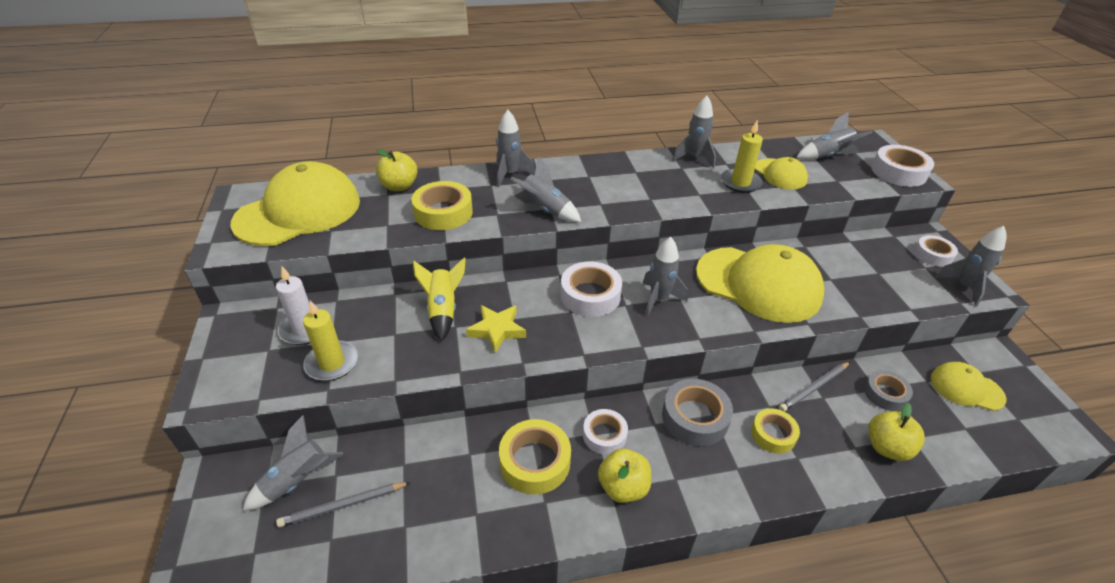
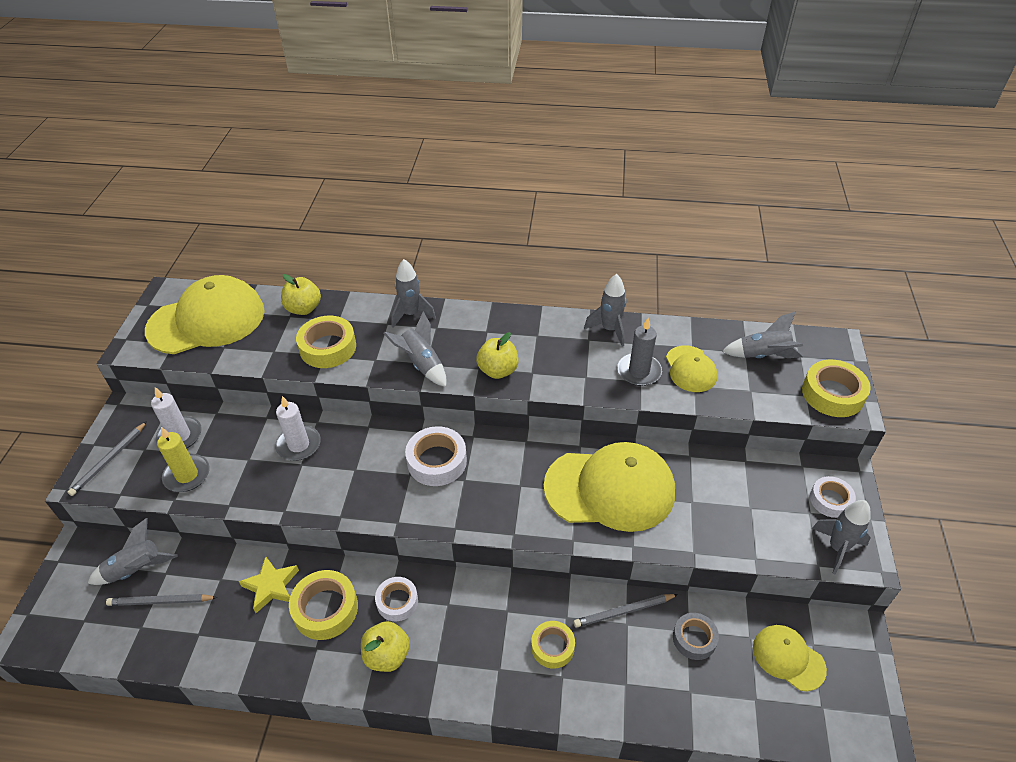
camera: 20 degrees right, 5 degrees up
yellow rocket [413,258,466,342] -> white candle [275,396,321,461]
yellow star [466,305,526,353] -> yellow star moved to [239,556,299,613]
grey rocket [643,237,688,317] -> none
grey tape [662,379,733,446] -> none
yellow cap [696,244,824,323] -> yellow cap turned 45 degrees counterclockwise [544,442,675,532]
yellow candle [721,121,763,193] -> grey candle [617,318,662,386]
yellow apple [868,403,925,461] -> yellow apple moved to [476,332,518,379]
white tape [872,145,934,187] -> yellow tape [802,360,871,417]
none -> grey pencil [68,421,147,496]

